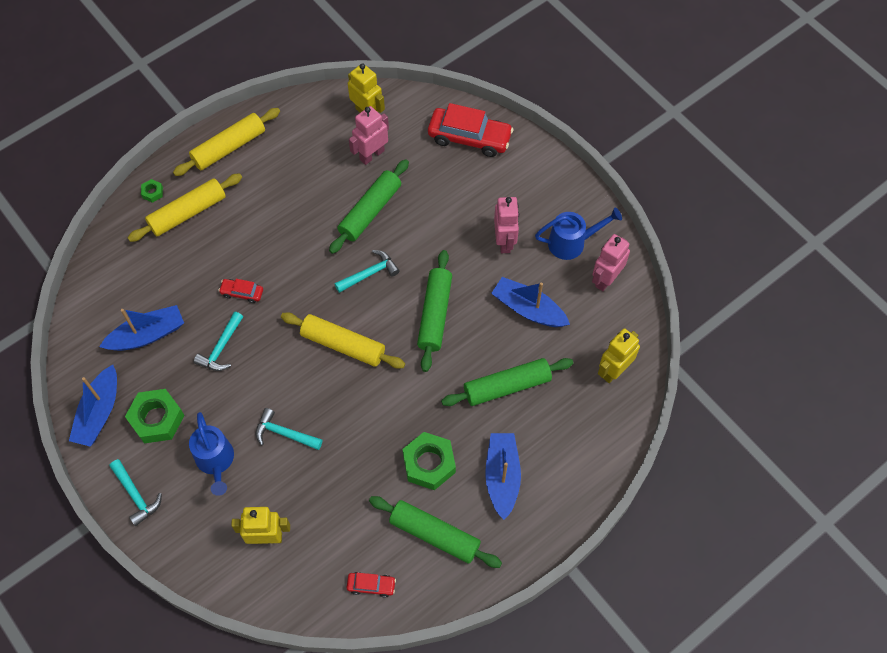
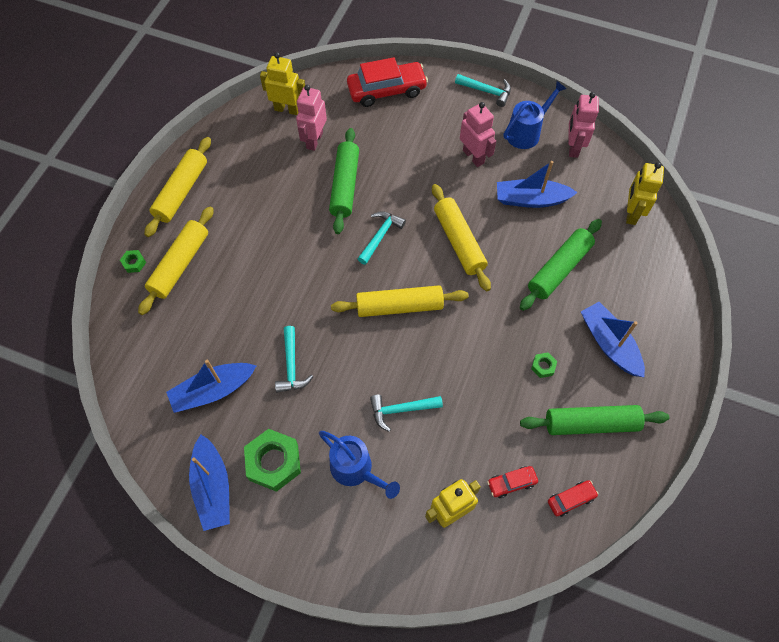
camera: 30 degrees left, 0 degrees up
blue boat [99,305,184,351] -> blue boat turned 150 degrees counterclockwise [166,360,256,413]
turquoise hammer [110,459,162,526] -> turquoise hammer moved to [455,74,511,107]
red car [219,279,263,303] -> red car moved to [487,466,538,498]
green nut [403,432,456,490] -> green nut [531,352,557,378], size x0.46
green rolling pin [417,250,452,372] -> yellow rolling pin [432,184,491,291]

